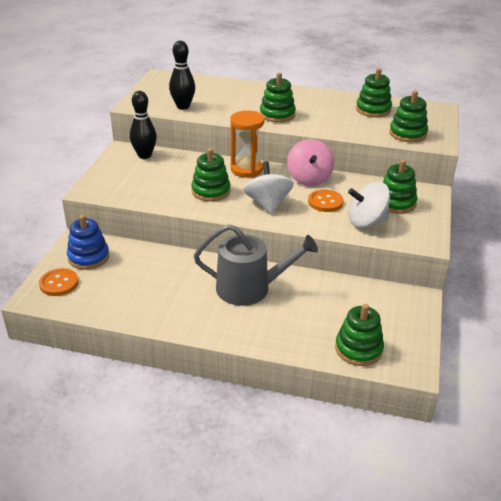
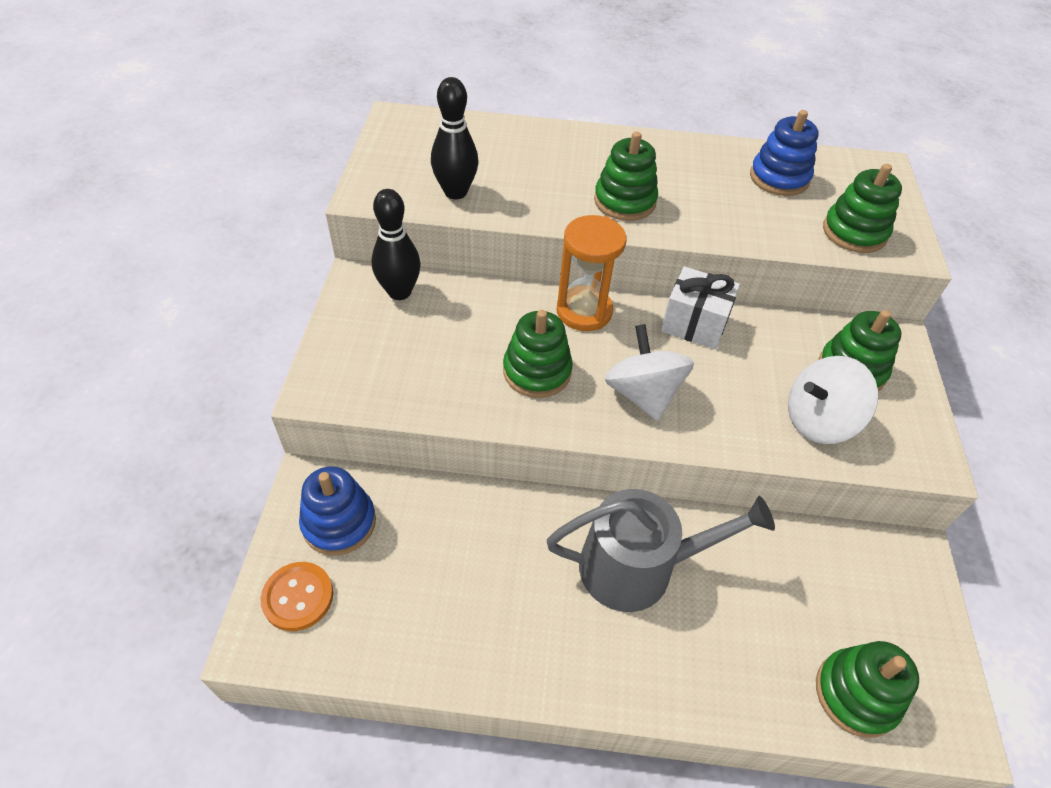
camera: 10 degrees left, 15 degrees up
pink spinning top [287,139,334,186] -> white gift [661,266,740,349]
orange button [308,189,344,212] -> none
green stacking toy [356,68,392,117] -> blue stacking toy [750,110,819,196]

